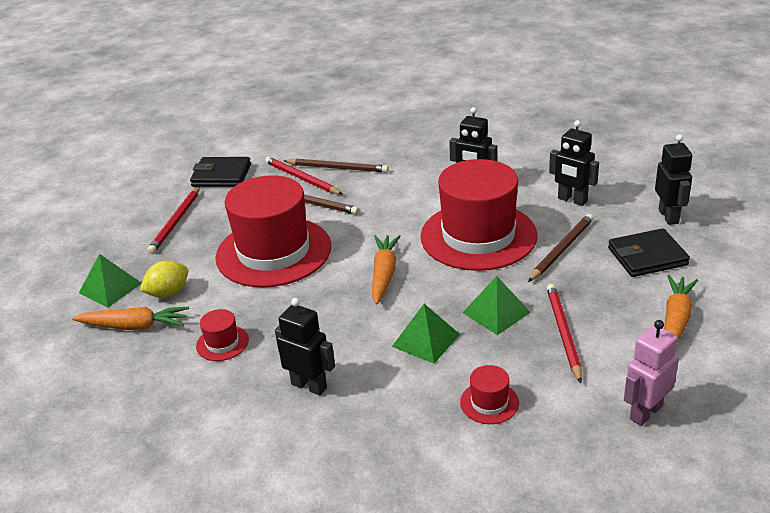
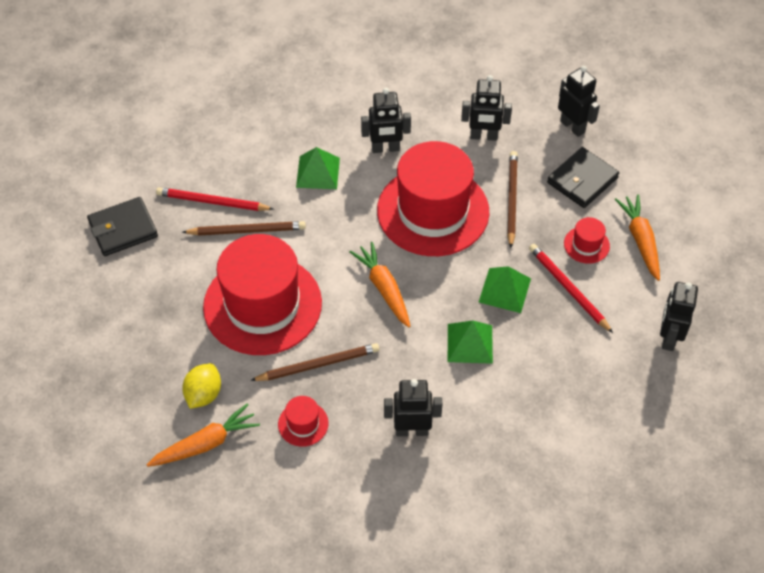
camera: 35 degrees left, 20 degrees up
green pyramid [79,254,142,307] -> green pyramid moved to [296,147,340,189]
red pencil [147,186,200,254] -> none
brown pencil [284,158,389,173] -> brown pencil moved to [250,343,379,381]
red hat [460,365,519,424] -> red hat moved to [564,217,610,264]
pink robot [624,320,679,426] -> black robot [660,282,698,351]

